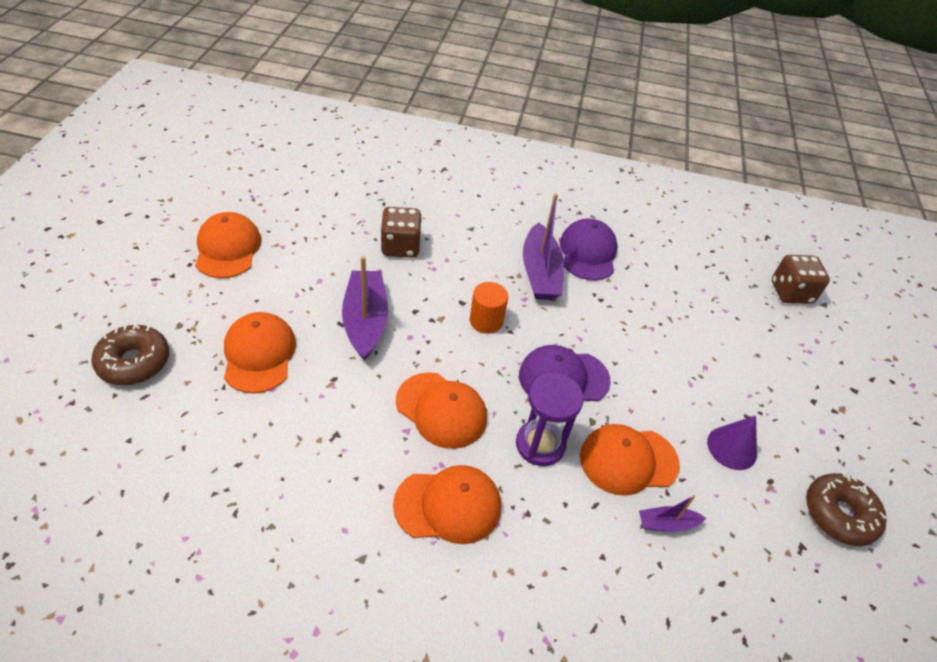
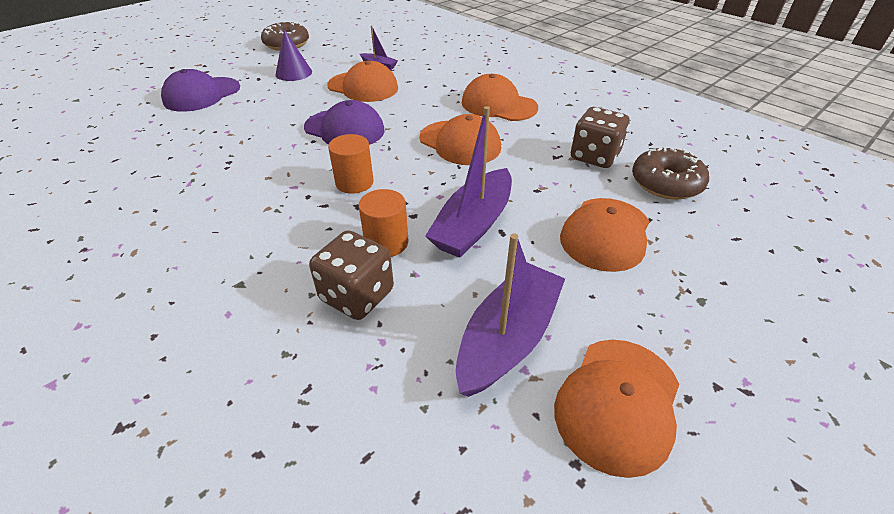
camera: 140 degrees left, 5 degrees down
brown donut [91,324,169,385] -> brown donut moved to [632,147,709,200]
orange cap [396,372,487,449] -> orange cap turned 150 degrees clockwise [420,114,501,165]
purple hourglass [516,373,584,466] -> none
purple boat [523,193,564,300] -> purple boat moved to [456,234,565,397]
purple cap [560,218,618,281] -> purple cap moved to [161,69,240,112]
brown dice [772,255,830,304] -> brown dice moved to [571,107,629,168]
none -> orange cylinder [358,189,408,257]

